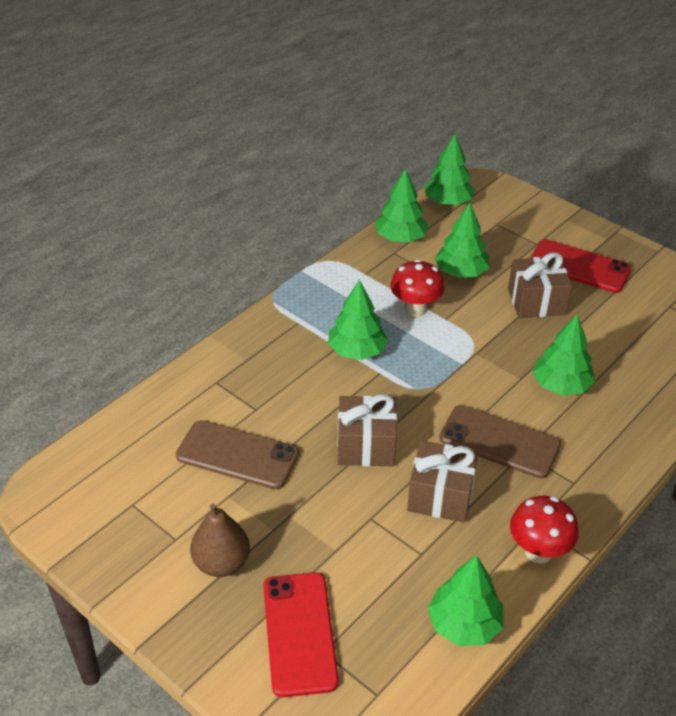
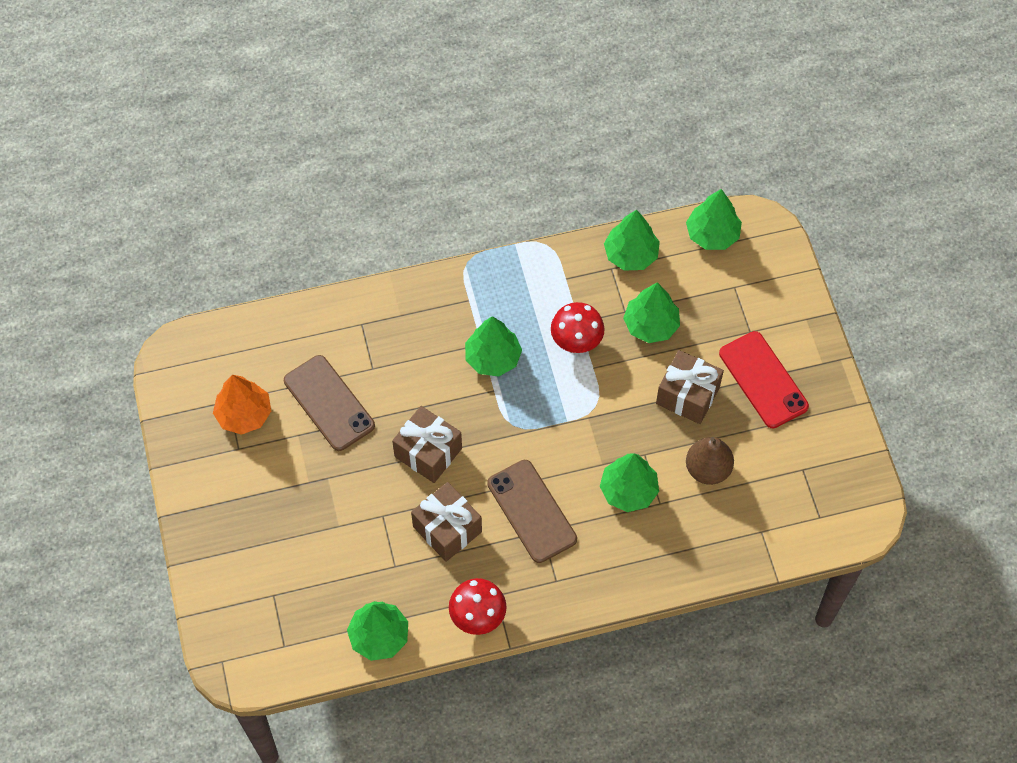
camera: 35 degrees right, 20 degrees up
brown pear [190,504,250,577] -> brown pear moved to [686,437,734,485]
red phone [263,572,339,697] -> none
none -> orange tree [213,375,271,435]

